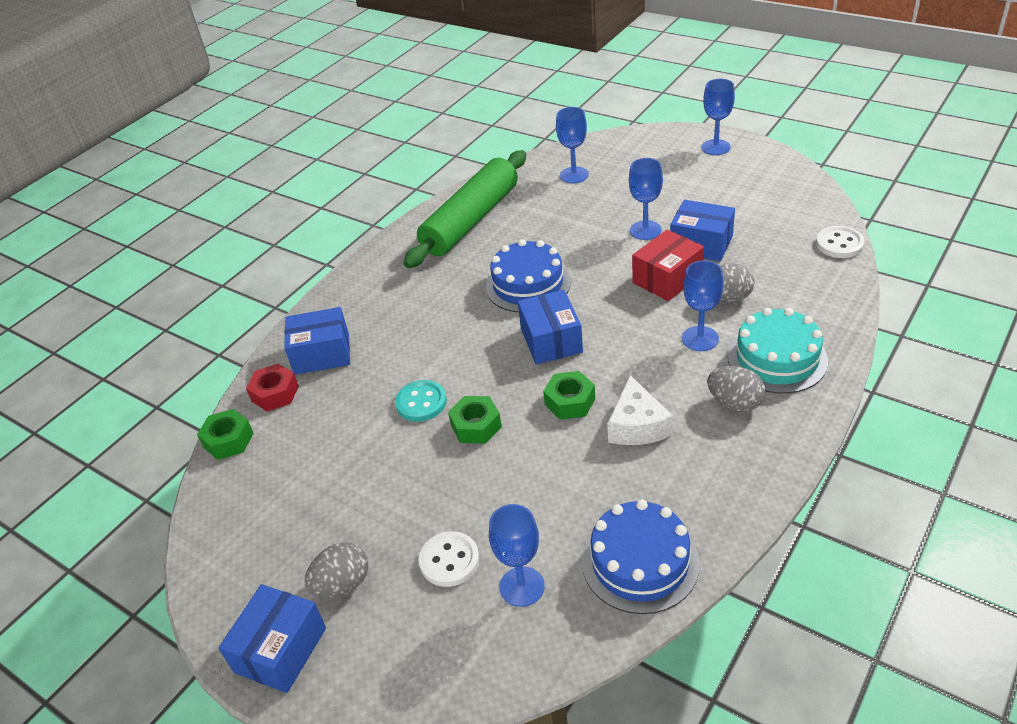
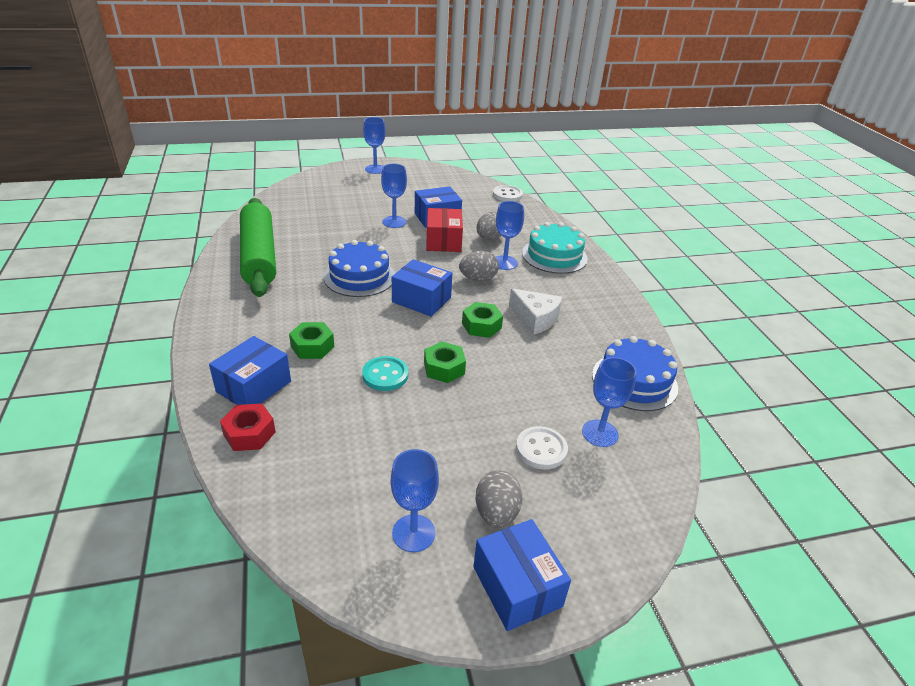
camera: 55 degrees left, 5 degrees down
green nut [197,409,254,460] -> green nut moved to [289,322,334,359]
blue goblet [556,107,589,184] -> blue goblet moved to [391,449,439,552]
grey egg [707,366,766,412] -> grey egg moved to [459,251,499,281]

